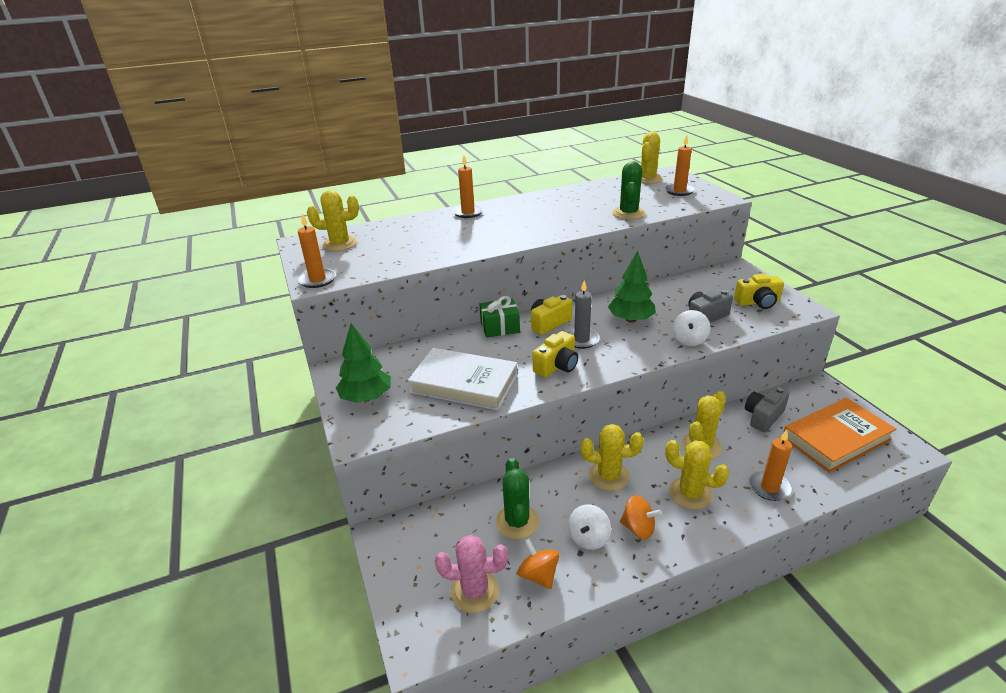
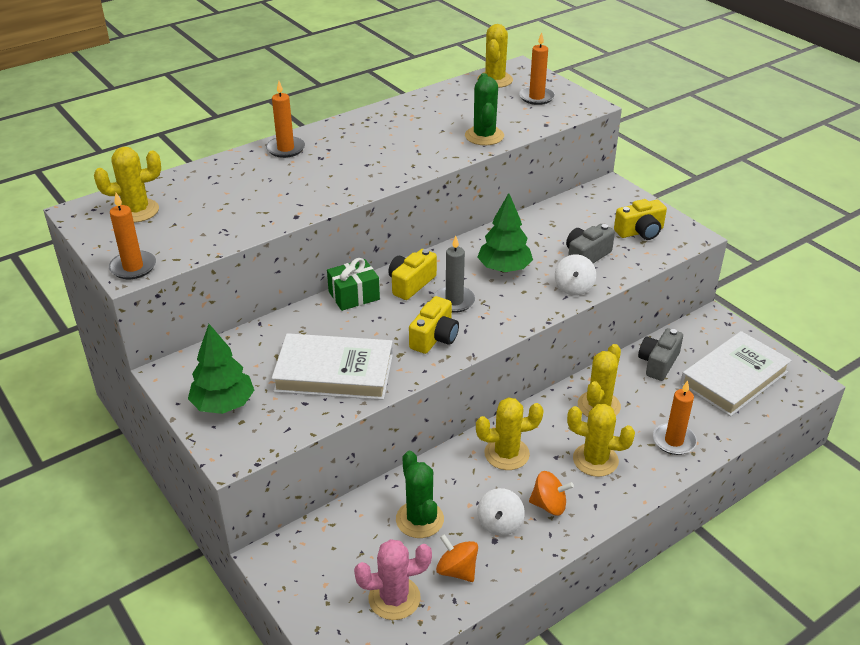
camera: 15 degrees left, 5 degrees up
orange book [783,398,896,473] -> white book [680,331,792,417]

